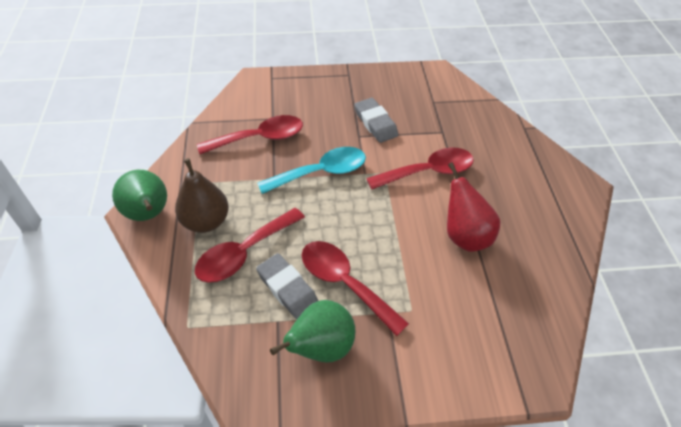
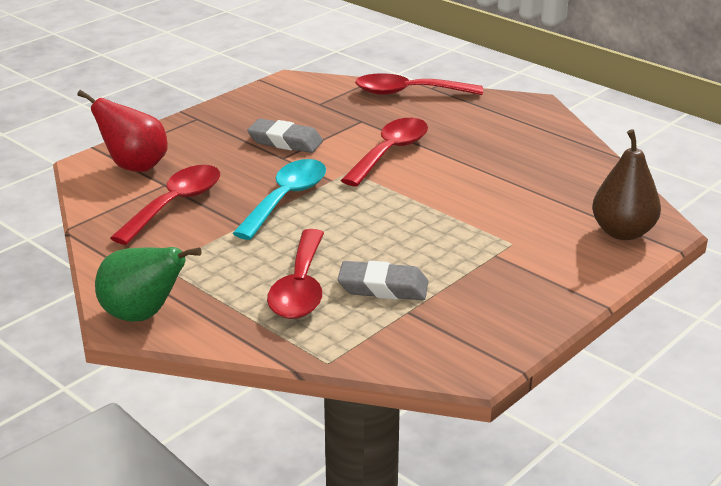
camera: 40 degrees left, 20 degrees down
brown pear [175,158,229,233] -> brown pear moved to [592,129,661,240]
green pear [270,300,355,362] -> none
red spoon [302,241,409,336] -> red spoon moved to [355,73,483,95]
red pear [447,162,500,252] -> red pear moved to [77,90,168,172]

